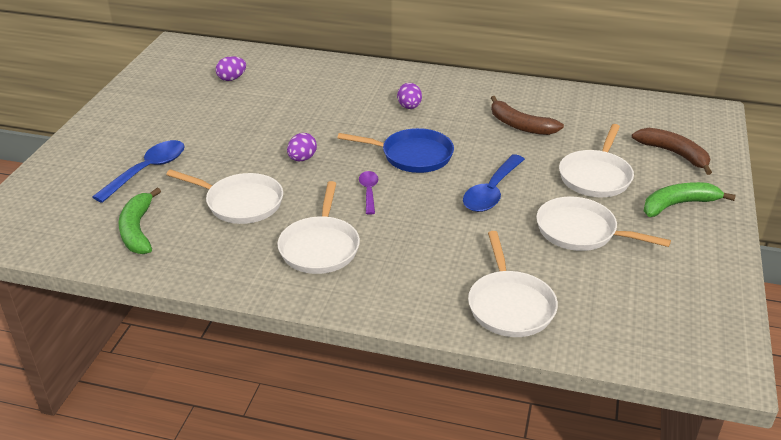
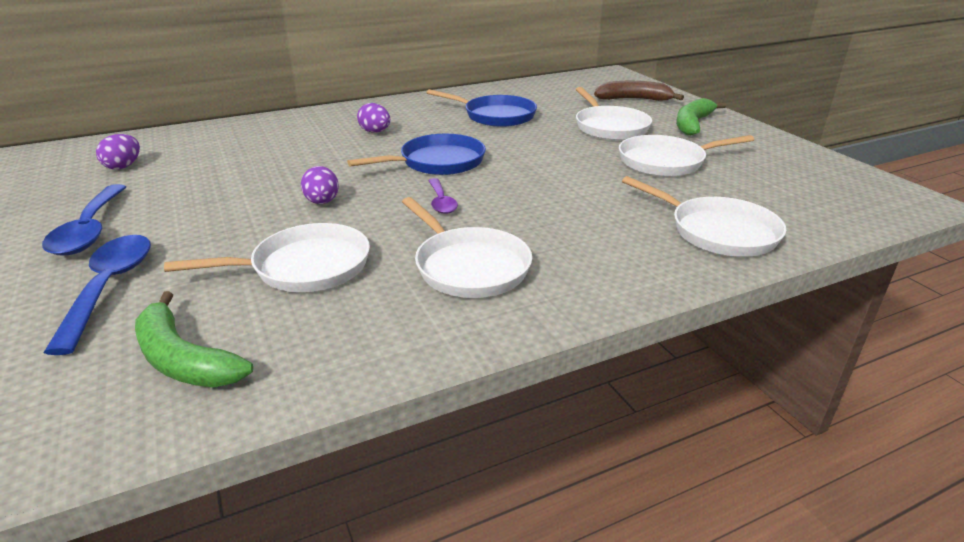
camera: 40 degrees left, 5 degrees down
purple spoon [359,171,378,215] -> purple spoon turned 150 degrees counterclockwise [428,178,458,214]
blue spoon [463,154,525,212] -> blue spoon moved to [42,184,126,255]
brown banana [491,96,564,135] -> blue pan [427,89,537,127]

